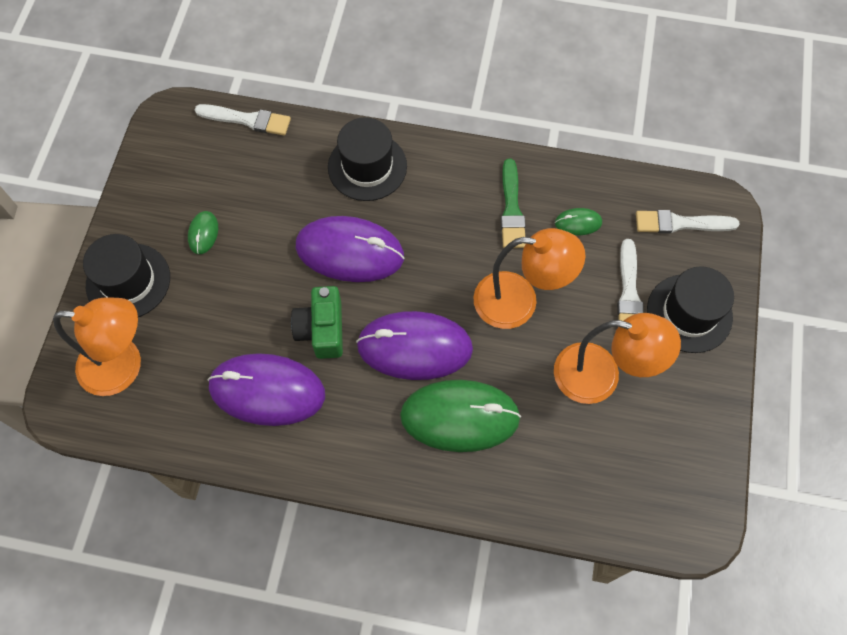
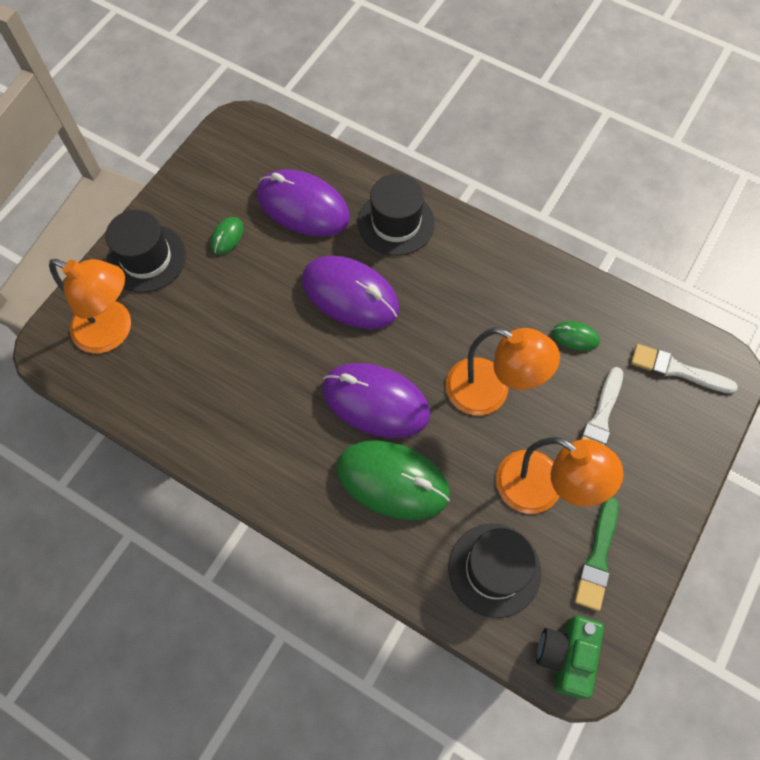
camera: 20 degrees right, 0 degrees up
white brush [195,104,291,136] -> none
purple mouse [208,353,325,426] -> purple mouse moved to [257,169,350,237]
green camera [291,286,343,359] -> green camera moved to [536,616,604,699]
green brush [501,159,525,248] -> green brush moved to [574,497,619,611]
black hat [647,266,734,353] -> black hat moved to [449,524,541,618]

